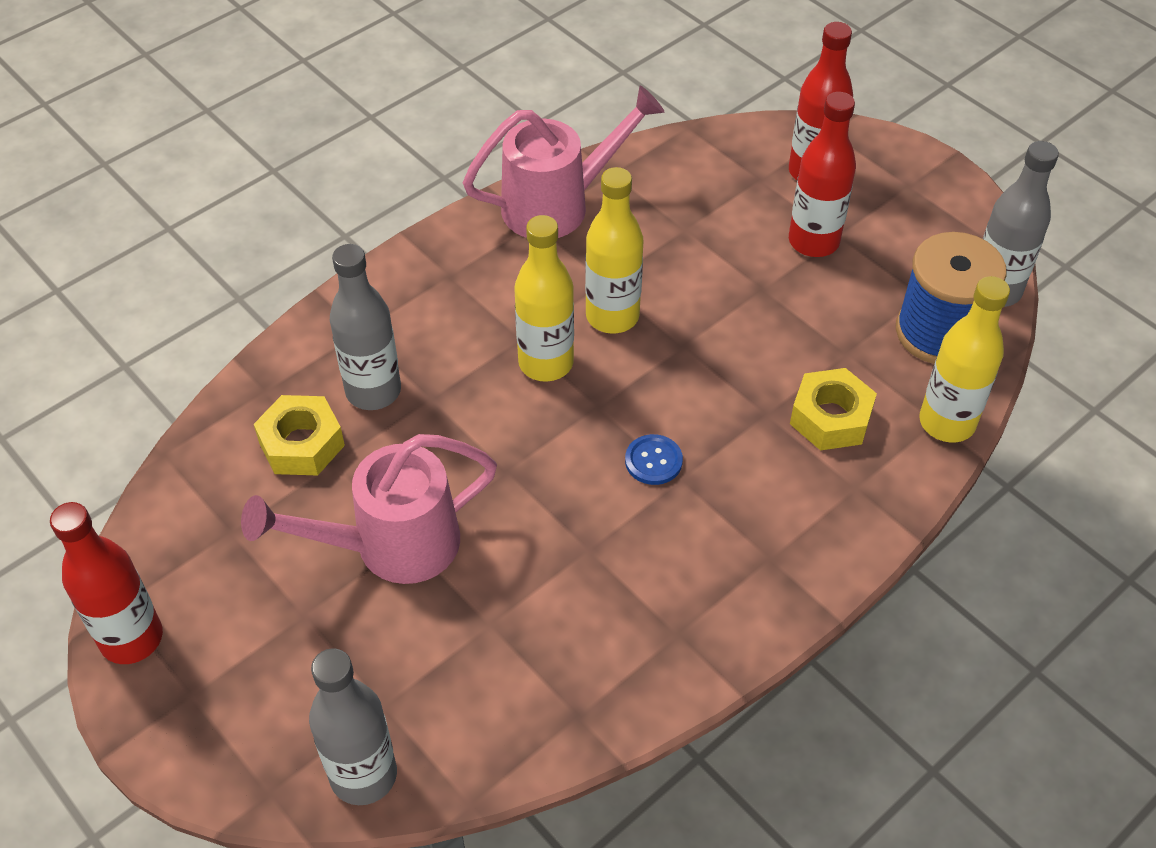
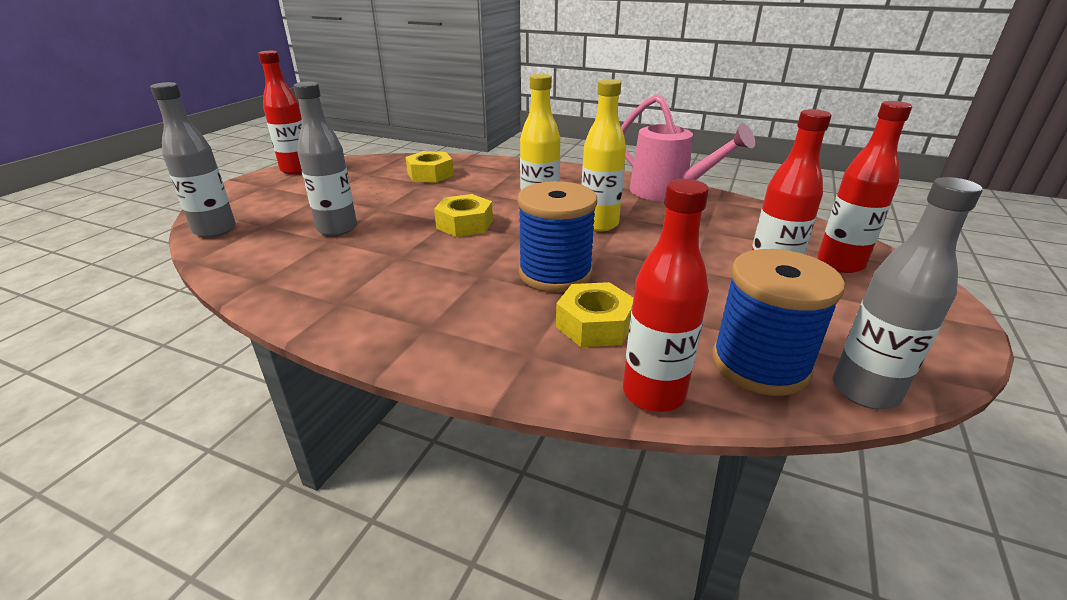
camera: 65 degrees right, 20 degrees down
pink watering can [241,434,497,584] -> none
grey bottle [330,244,401,410] -> grey bottle moved to [294,82,357,236]
blue button [625,434,683,485] -> none
yellow bottle [919,276,1010,442] -> red bottle [623,179,709,412]
none -> yellow nut [434,194,493,237]
none -> blue spool [517,181,597,292]

